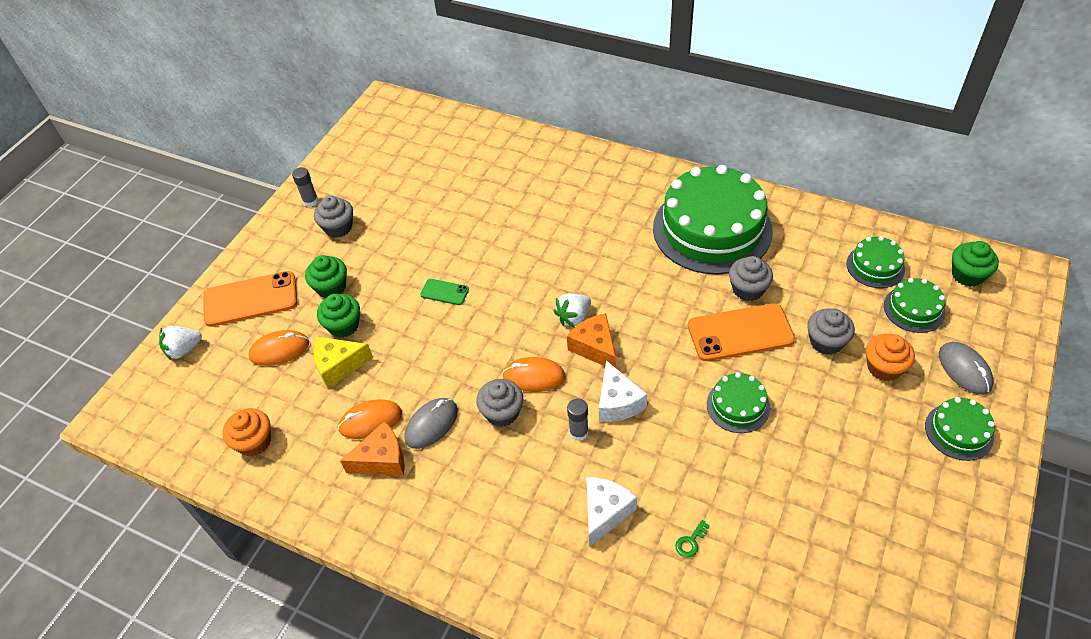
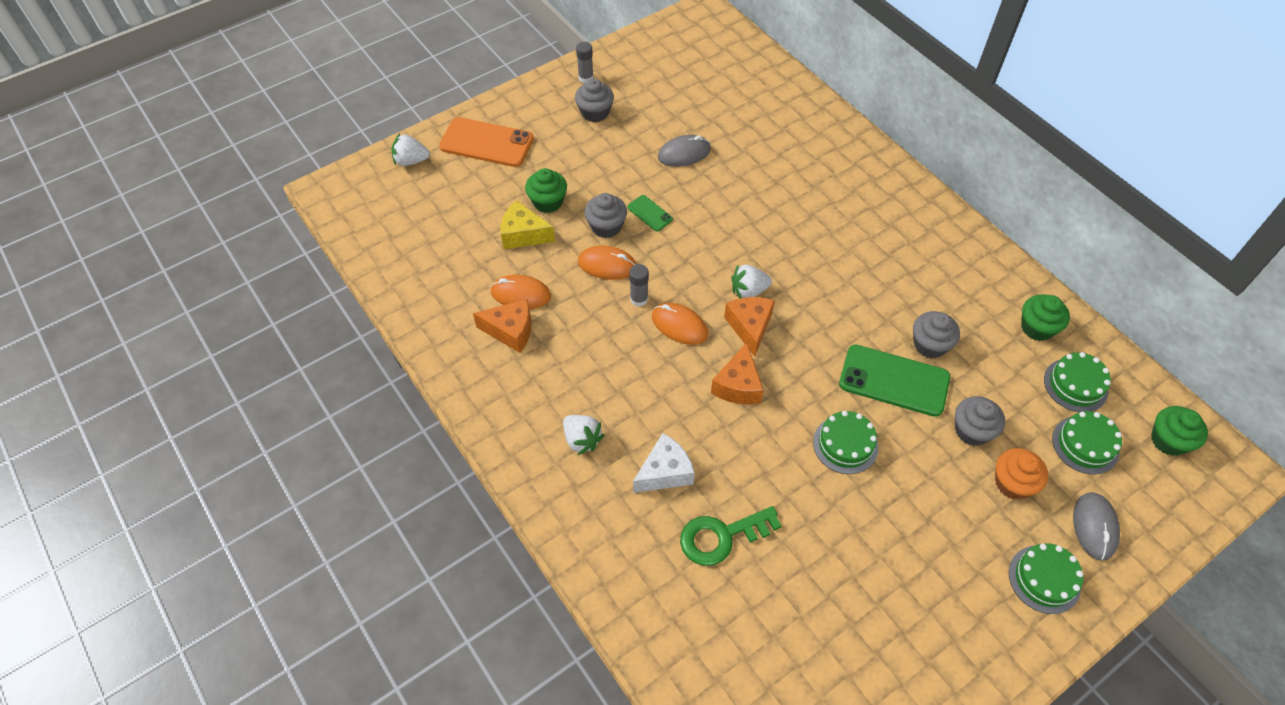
camera: 25 degrees right, 5 degrees up
orange cupcake [222,408,271,456] -> none
orange mouse [248,330,309,366] -> orange mouse moved to [578,246,636,280]
green cupcake [305,255,347,298] -> green cupcake moved to [1021,294,1070,341]
grey mouse [404,398,458,449] -> grey mouse moved to [658,135,711,167]
grey cupcake [476,379,523,427] -> grey cupcake moved to [584,193,627,238]
grey glue stick [567,398,589,441] -> grey glue stick moved to [629,264,649,306]
white cheese [599,360,647,422] -> orange cheese [711,342,764,405]
green cake [653,165,773,274] -> none
green key [675,520,710,558] -> green key [680,506,781,566], size x2.34
orange phone [688,303,795,361] -> green phone [839,345,950,417]
none -> white strawberry [563,415,605,455]

